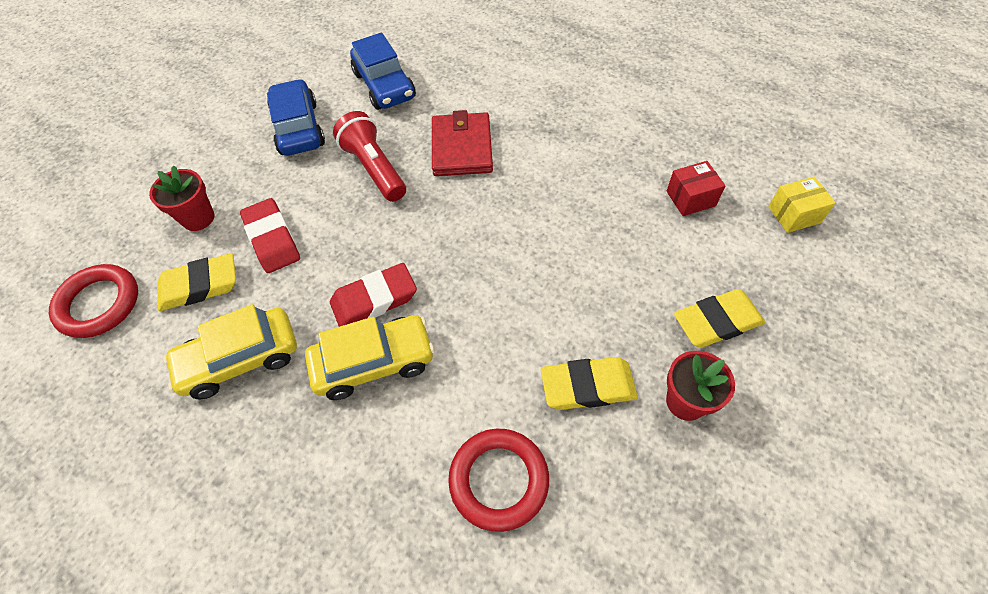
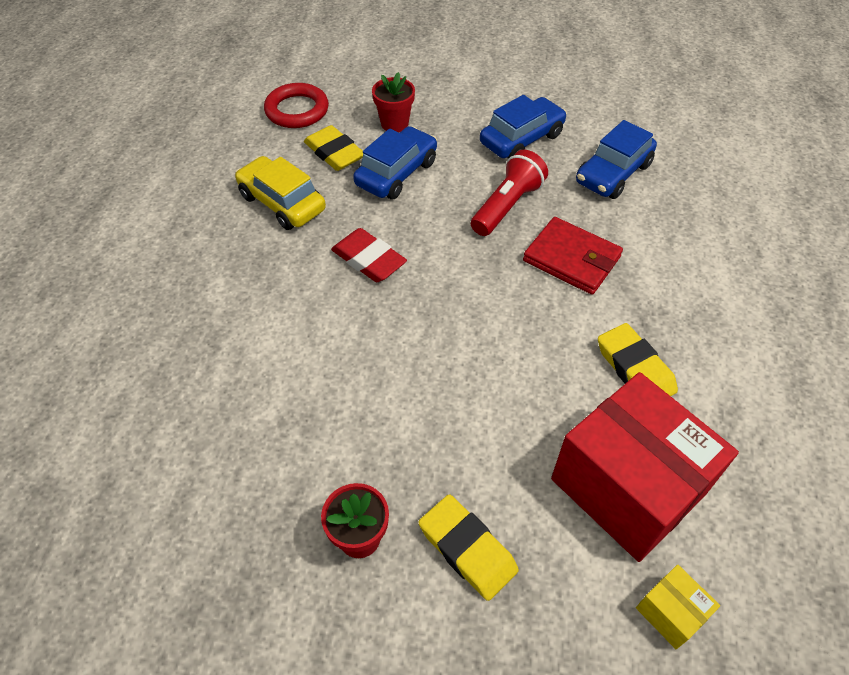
camera: 65 degrees right, 5 degrees down
red eraser [240,198,300,273] -> blue car [353,126,437,199]
yellow car [305,315,435,400] -> none
red wallet [432,110,493,176] -> red wallet turned 60 degrees clockwise [523,217,623,295]
red ring [448,429,549,532] -> none
yellow eraser [541,357,638,410] -> yellow eraser moved to [598,323,678,396]
red box [666,161,725,216] -> red box [551,372,739,562], size x2.44

